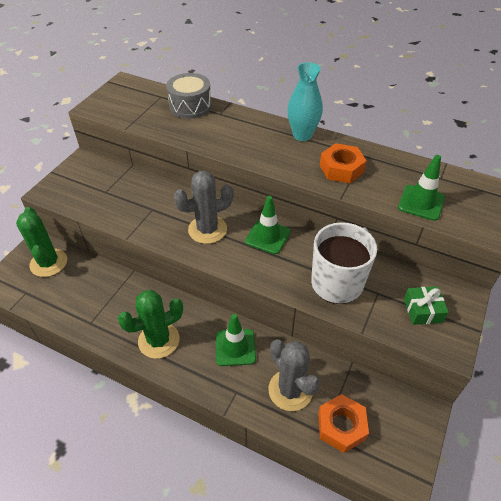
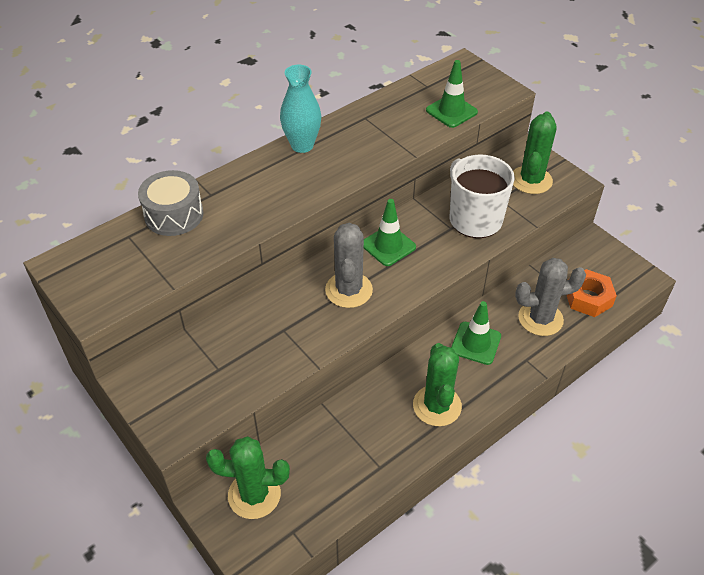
camera: 65 degrees left, 0 degrees up
orange nut [320,143,367,183] -> none
green gift [404,286,449,325] -> green cactus [513,112,557,194]

